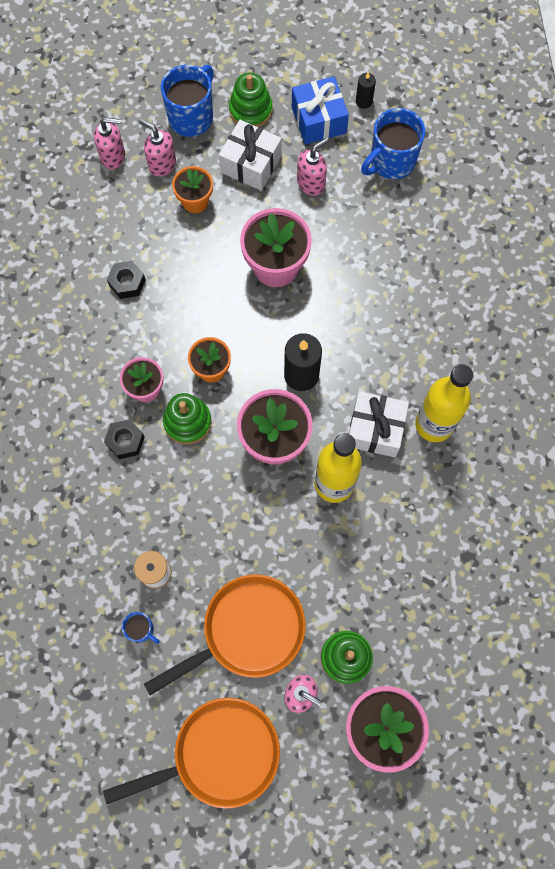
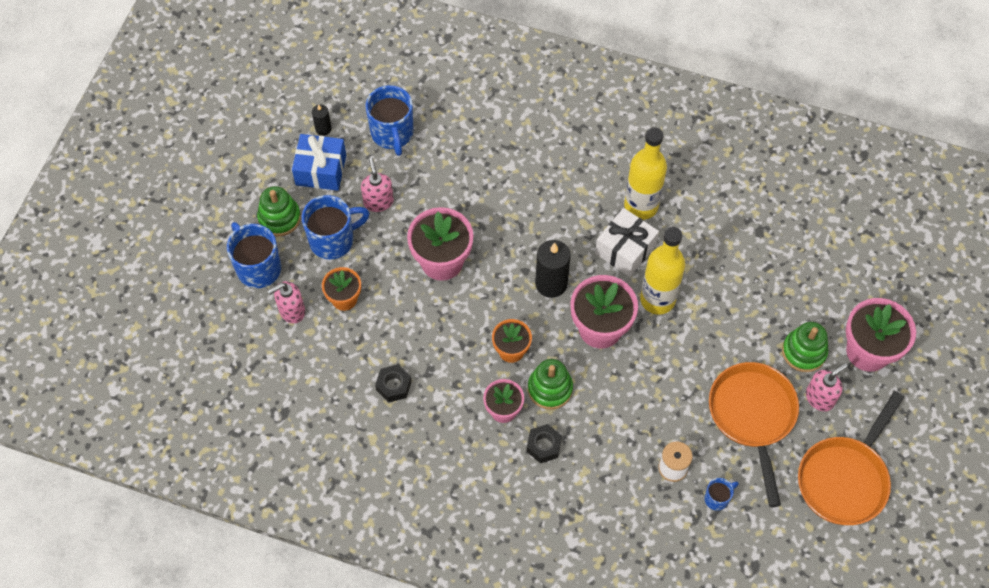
camera: 65 degrees left, 10 degrees down
pink soap dispenser [94,117,125,169] -> none
orange pan [103,698,280,809] -> orange pan turned 150 degrees counterclockwise [798,391,904,525]
white gift [219,120,282,191] -> blue mug [302,195,370,260]

